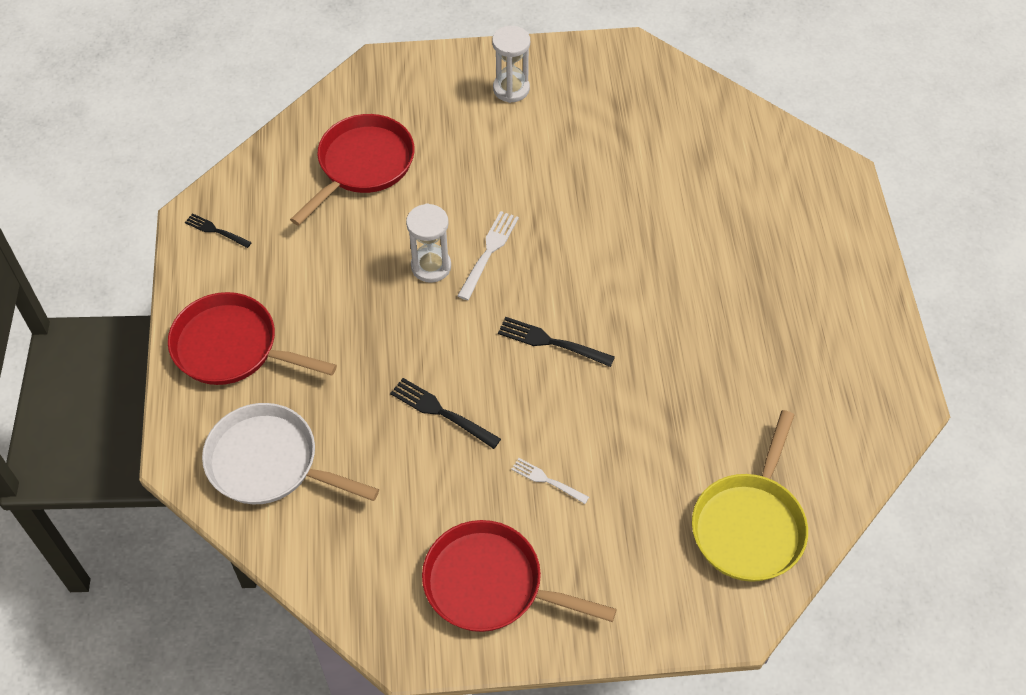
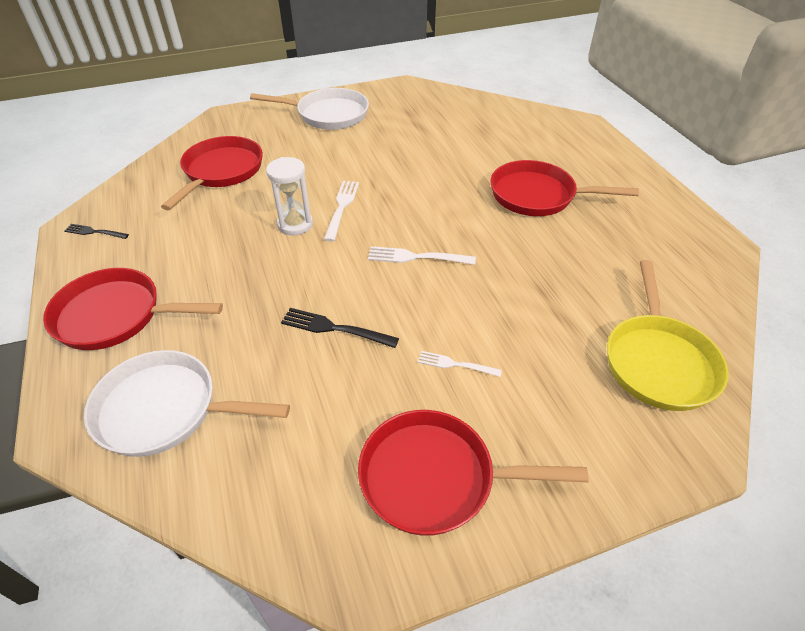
camera: 15 degrees left, 10 degrees down
white hourglass [492,26,530,103] -> white pan [250,88,369,130]
black fork [498,317,615,367] -> white fork [368,246,476,265]
none -> red pan [490,160,639,216]

